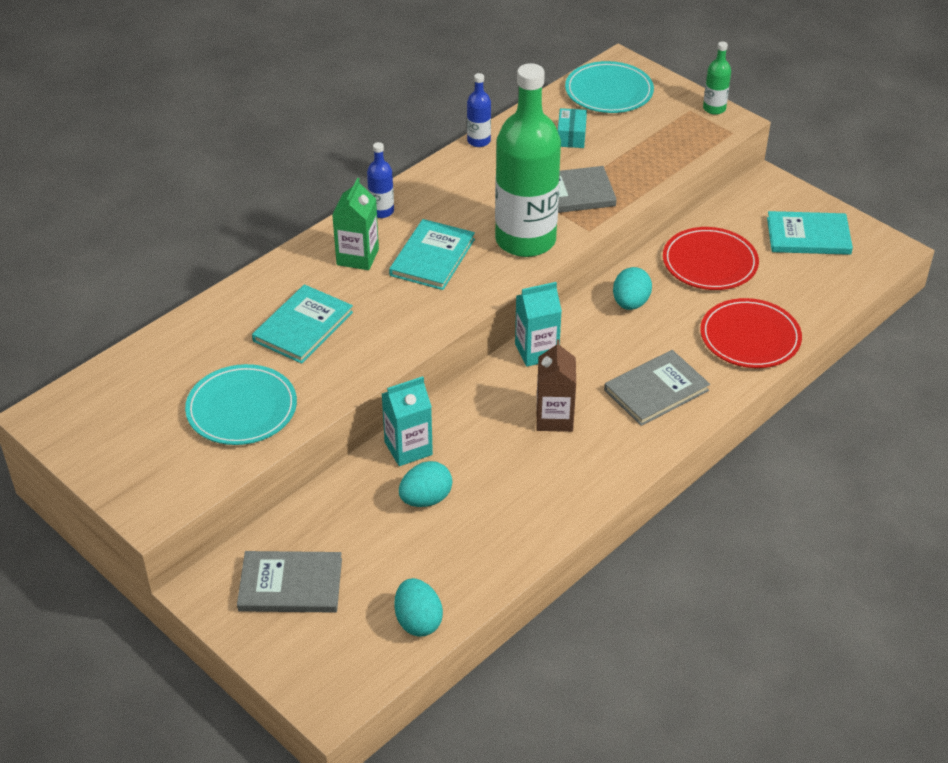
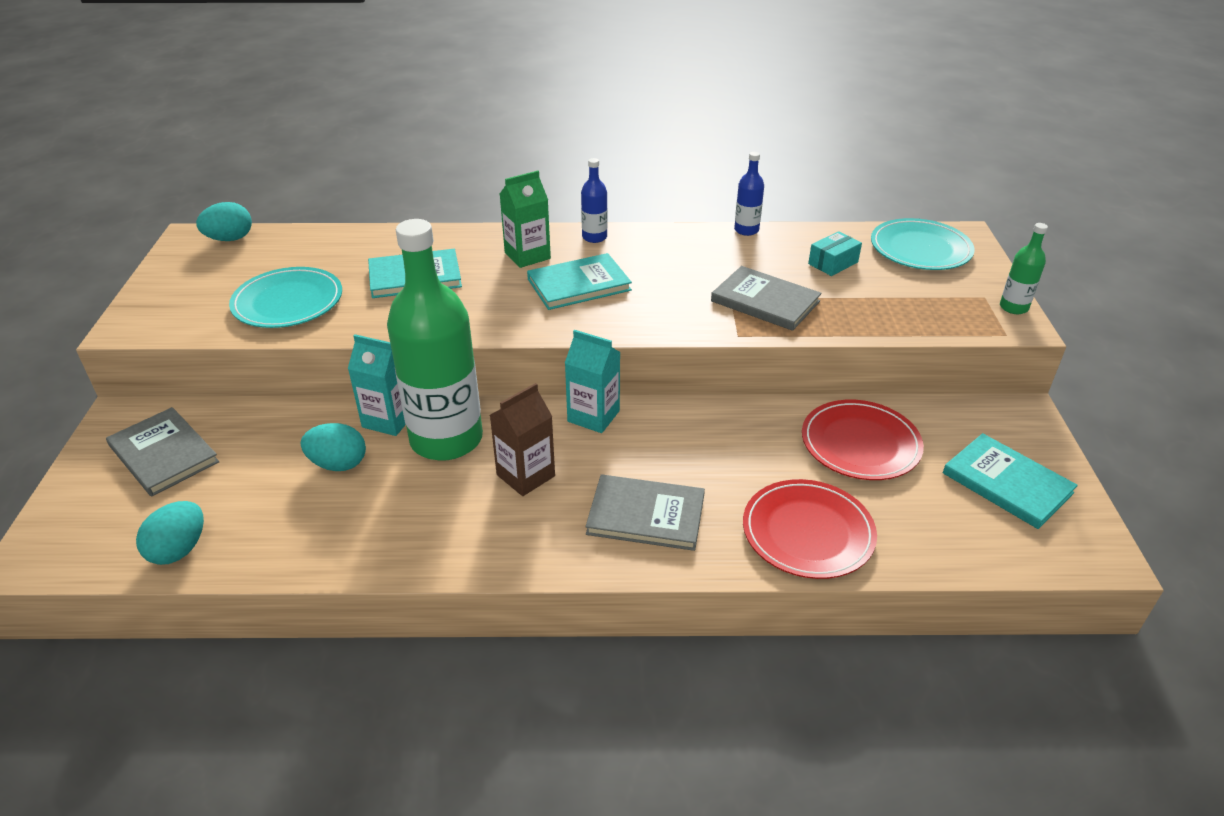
camera: 45 degrees right, 5 degrees down
green bottle [495,63,561,257] -> green bottle moved to [387,219,483,461]
turquoise egg [613,267,652,310] -> turquoise egg moved to [196,202,252,241]

